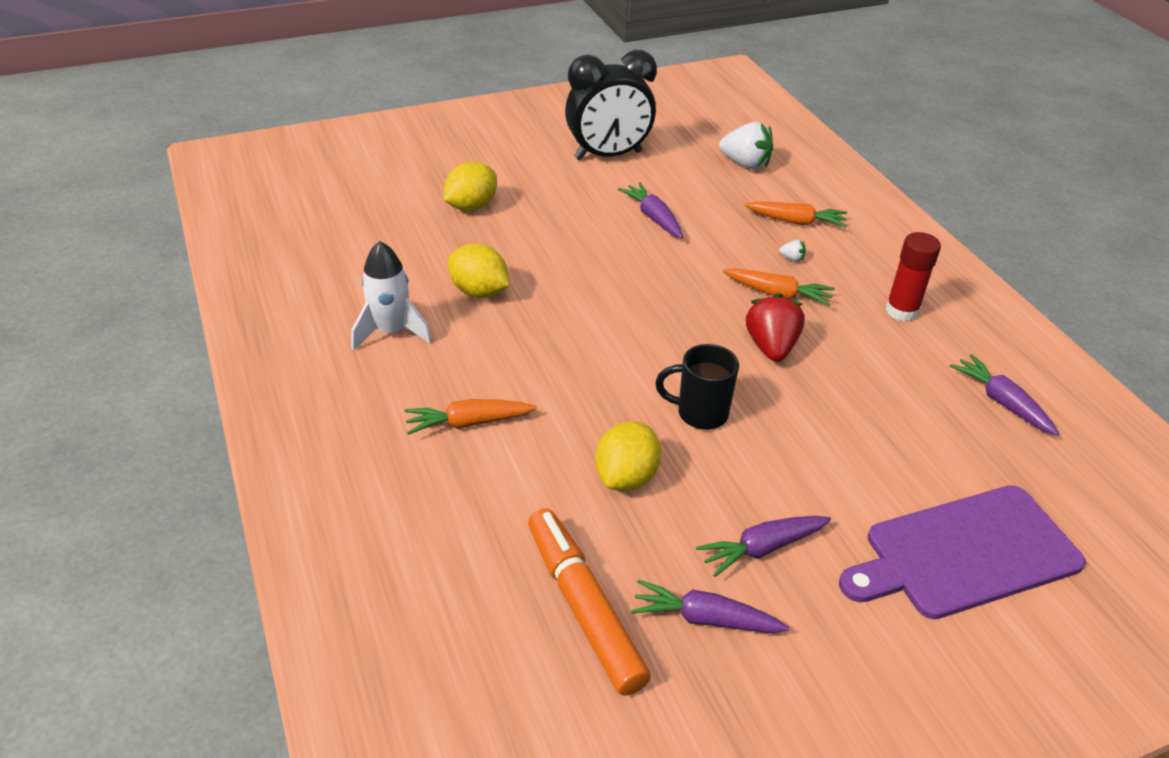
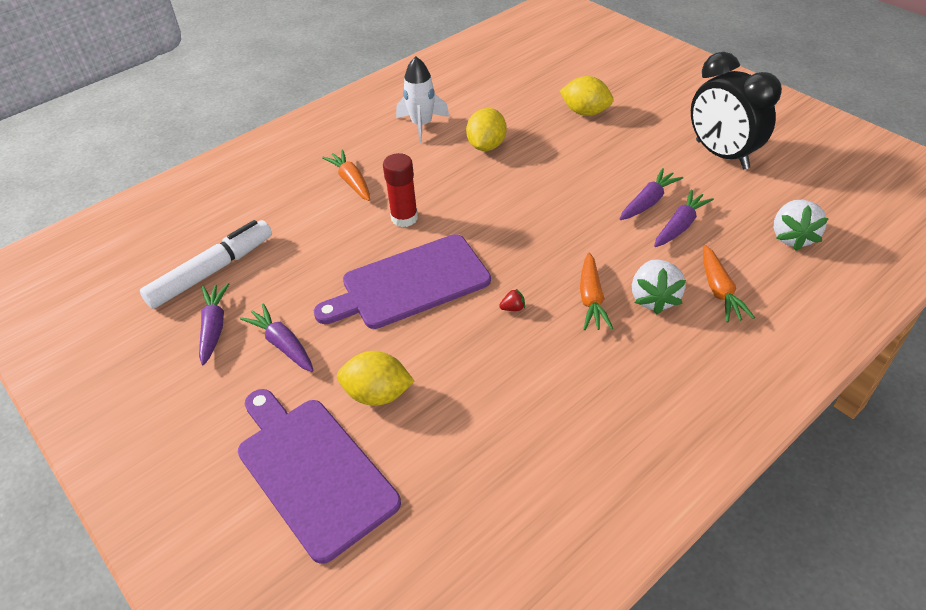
camera: 75 degrees right, 5 degrees up
orange marker [528,508,651,696] -> white marker [140,220,272,309]
yellow lemon [595,421,661,491] -> yellow lemon moved to [337,351,415,406]
black mug [655,344,739,430] -> purple cutting board [314,234,491,329]
red strawberry [746,293,805,362] -> red strawberry [499,289,525,311], size x0.43
white strawberry [779,240,806,262] -> white strawberry [632,259,686,314], size x2.35
red glue stick [885,232,941,322] -> red glue stick moved to [383,153,418,227]
purple carrot [950,354,1059,436] -> purple carrot moved to [654,190,714,247]

